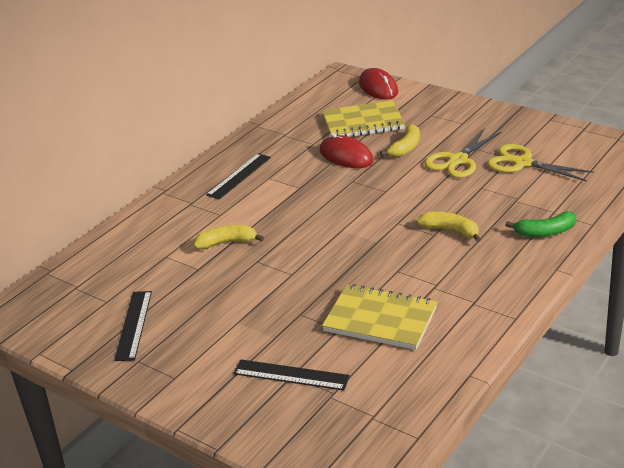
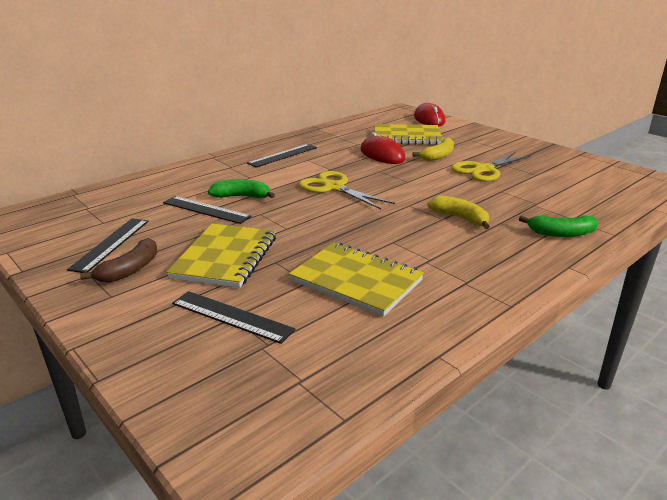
camera: 10 degrees right, 5 degrees down
yellow banana [193,225,264,249] -> green banana [208,179,275,198]
yellow scissors [487,144,594,181] -> yellow scissors moved to [299,171,395,209]
none -> brown banana [80,238,158,283]
none -> black ruler [163,196,252,224]
none -> yellow notebook [166,224,276,288]

